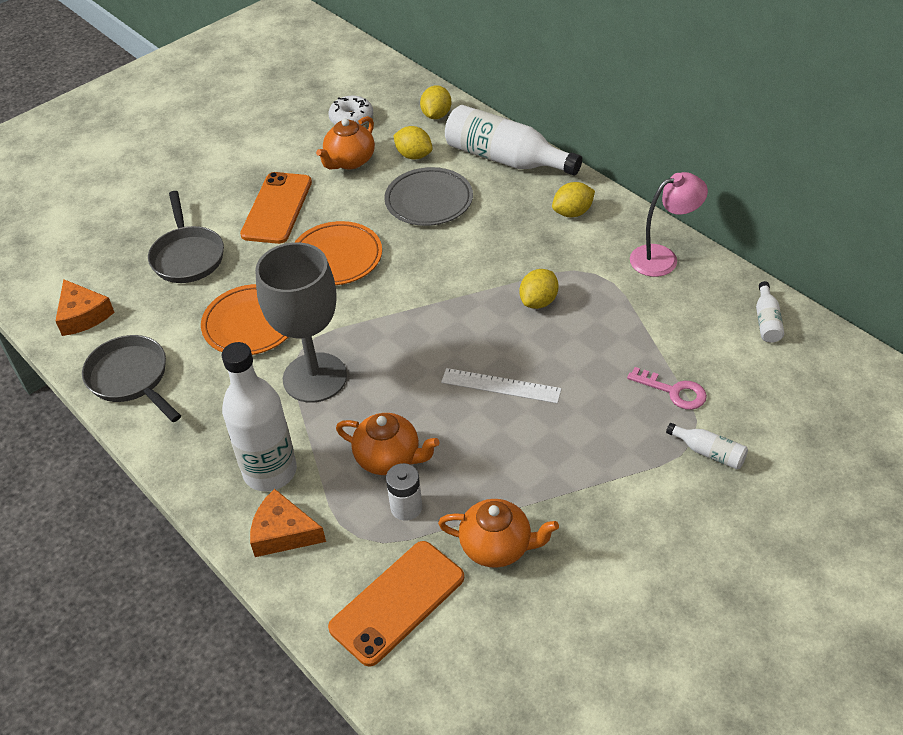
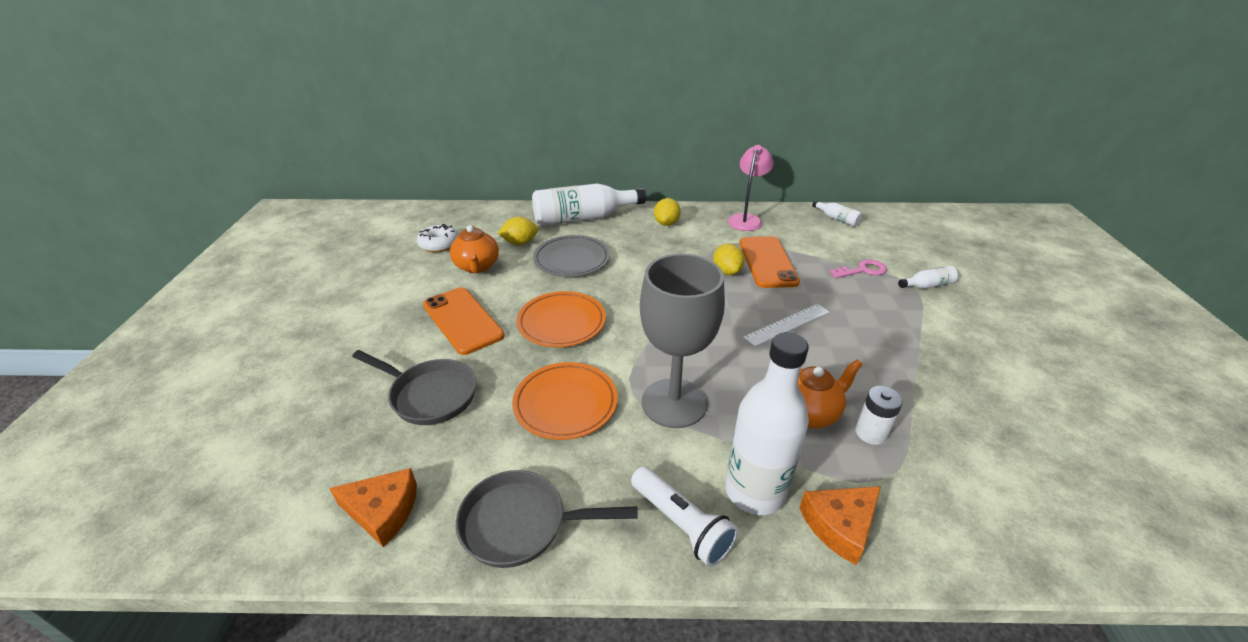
camera: 50 degrees left, 10 degrees down
orange phone [328,541,464,667] -> orange phone moved to [739,236,800,288]
yellow lemon [420,85,451,119] -> none
orange teapot [438,499,559,568] -> none
none -> white flashlight [631,466,738,567]

